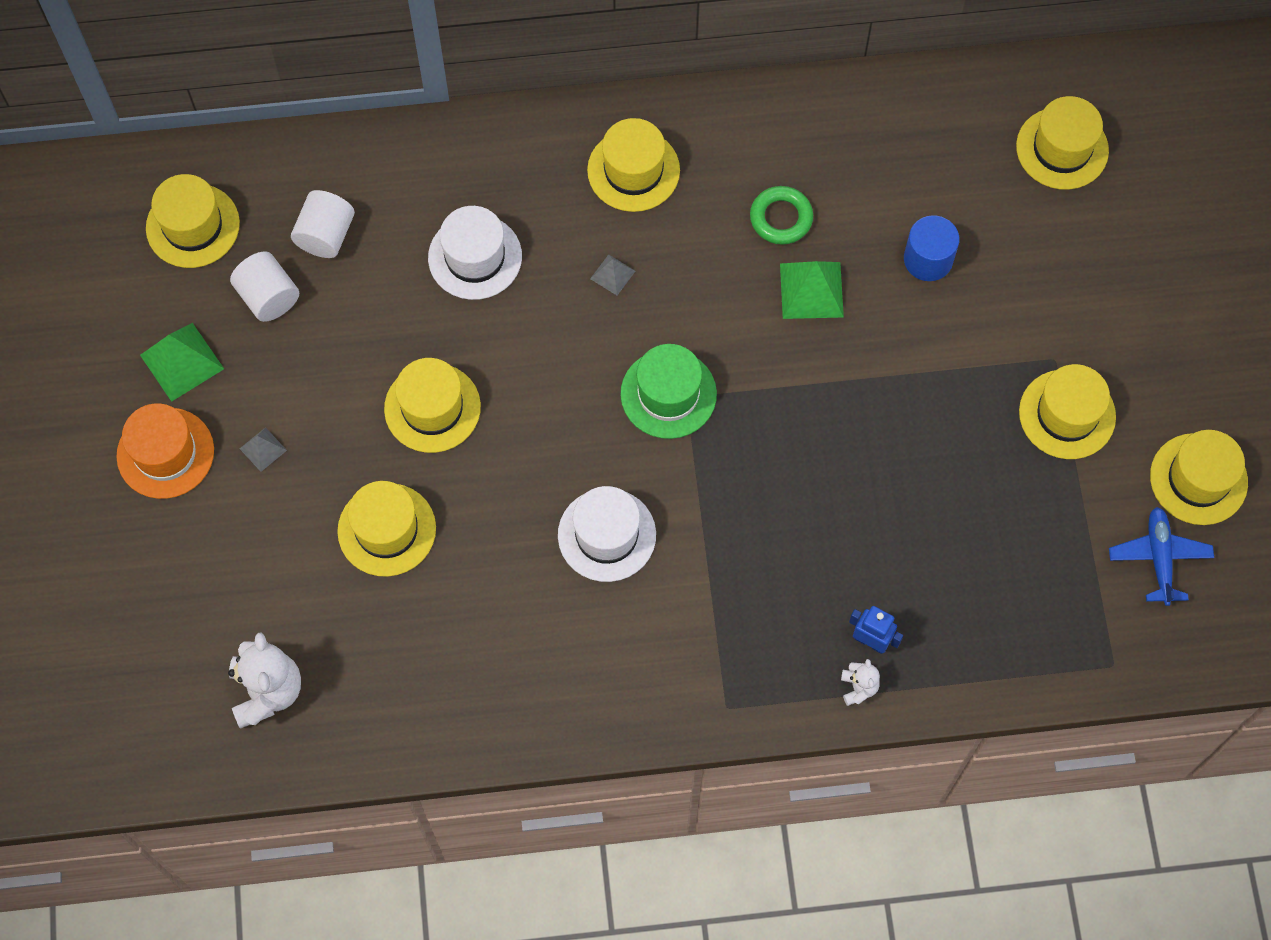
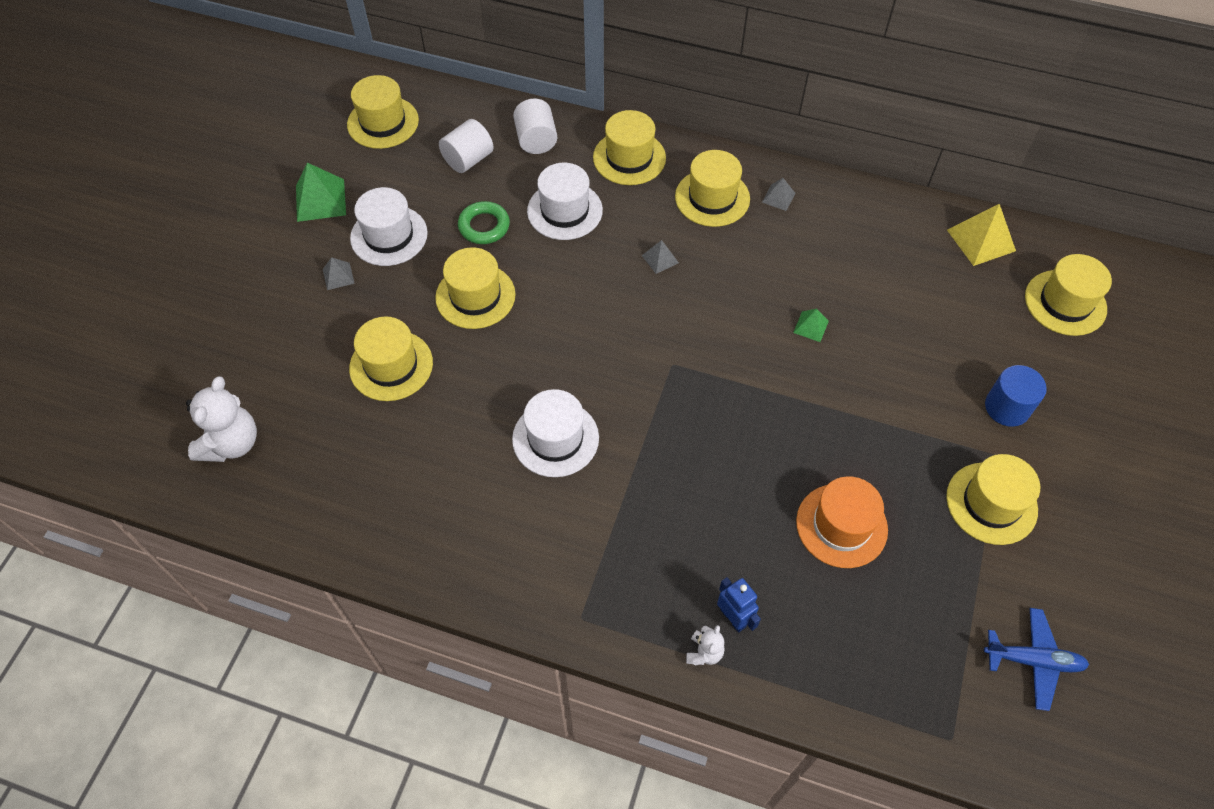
camera: 25 degrees right, 10 degrees down
orange hat [116,404,214,499] -> orange hat moved to [796,476,888,568]
white cylinder [230,251,299,322] -> white cylinder moved to [513,99,557,154]
green hat [621,344,717,439] -> none
green ring [750,186,813,245] -> green ring moved to [458,201,510,244]
green pyramid [780,261,844,319] -> green pyramid [793,308,829,342], size x0.54
blue cylinder [904,215,960,281] -> blue cylinder moved to [985,365,1047,427]
blue plane [1109,507,1214,606] -> blue plane turned 75 degrees clockwise [984,608,1089,711]
yellow hat [1150,430,1248,525] -> yellow hat moved to [593,110,666,185]
none -> white hat [350,187,428,266]
none -> grey pyramid [762,178,795,211]
none -> yellow pyramid [947,204,1016,266]

